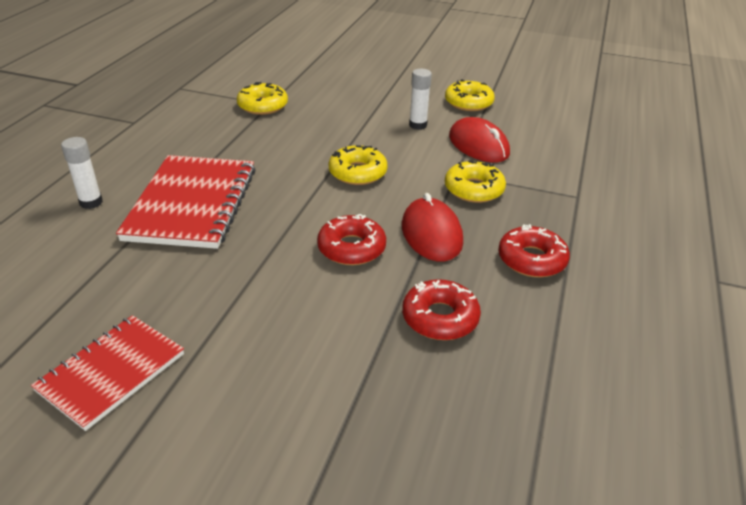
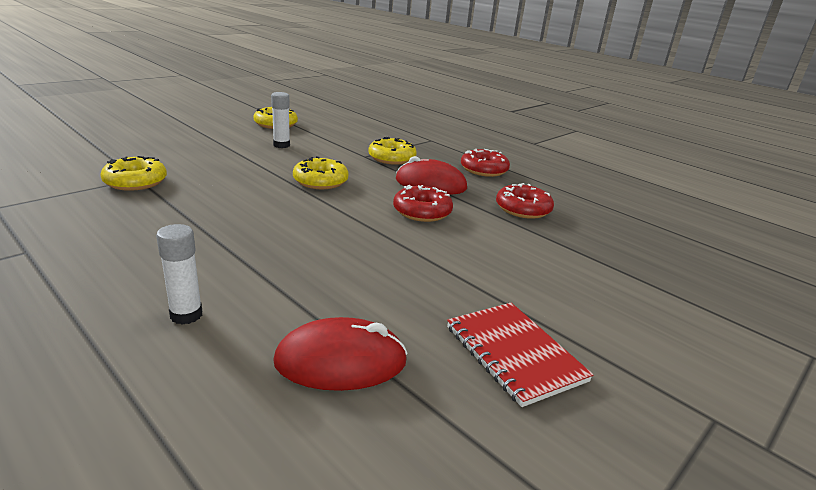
camera: 65 degrees left, 10 degrees down
red notebook [116,155,256,249] -> none
red mouse [449,117,510,163] -> red mouse moved to [273,317,408,391]

